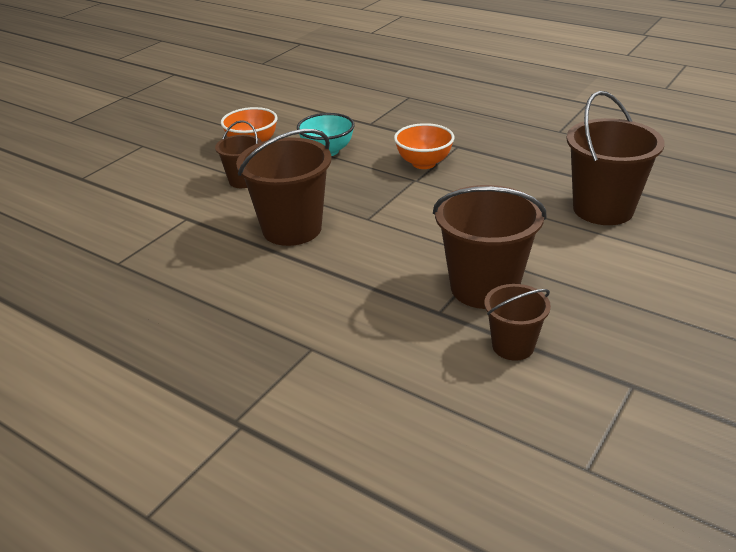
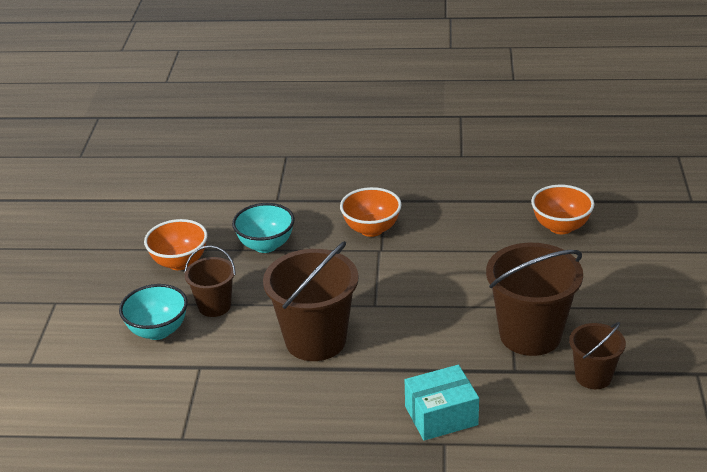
camera: 30 degrees left, 0 degrees up
brown bucket [566,91,665,225] -> orange bowl [531,185,594,234]
none -> turquoise bowl [119,284,188,340]
none -> turquoise box [405,365,479,441]

